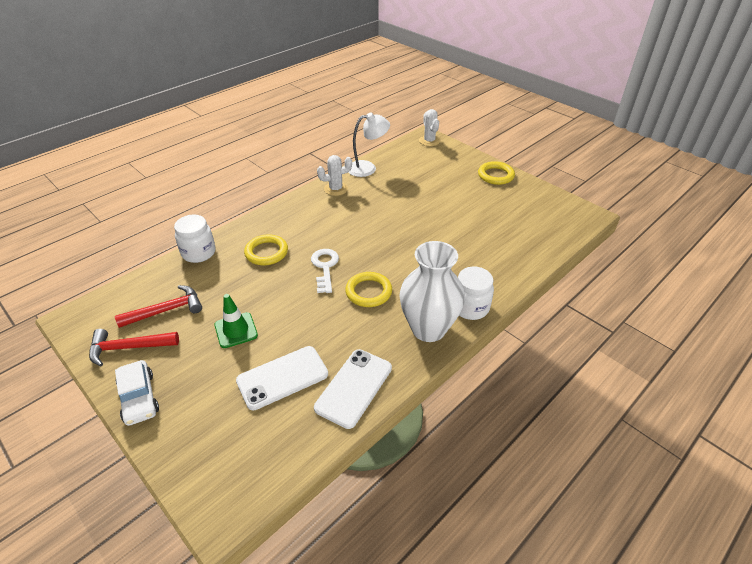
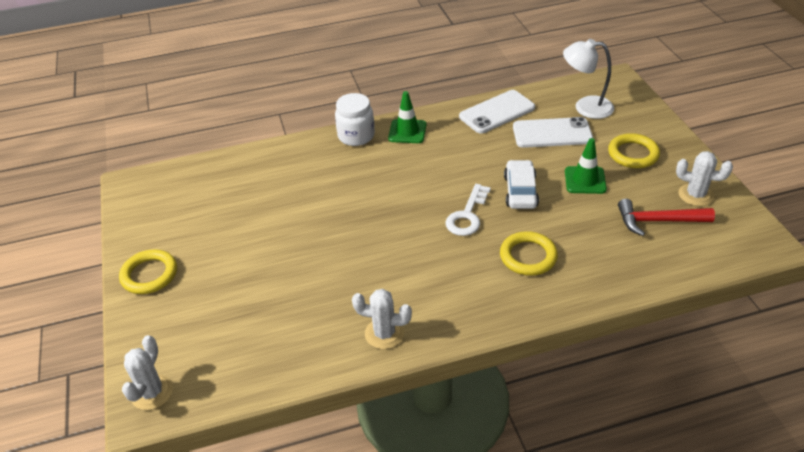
camera: 150 degrees left, 0 degrees up
red hammer [89,329,179,366] -> white cactus [676,151,733,206]
white car [115,360,159,426] -> white car moved to [504,160,539,209]
white jar [174,215,215,263] -> none
yellow ring [345,272,392,307] -> yellow ring moved to [608,133,660,168]
white lamp [348,112,390,177] -> white lamp moved to [563,39,614,119]
white vase [399,241,465,342] -> green traffic cone [388,91,426,143]

